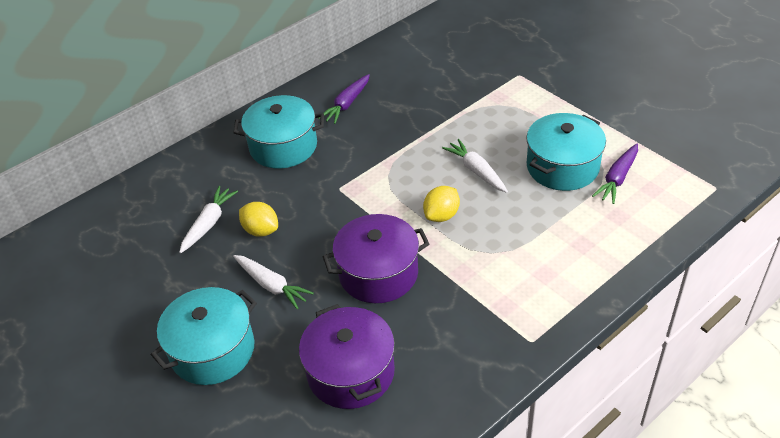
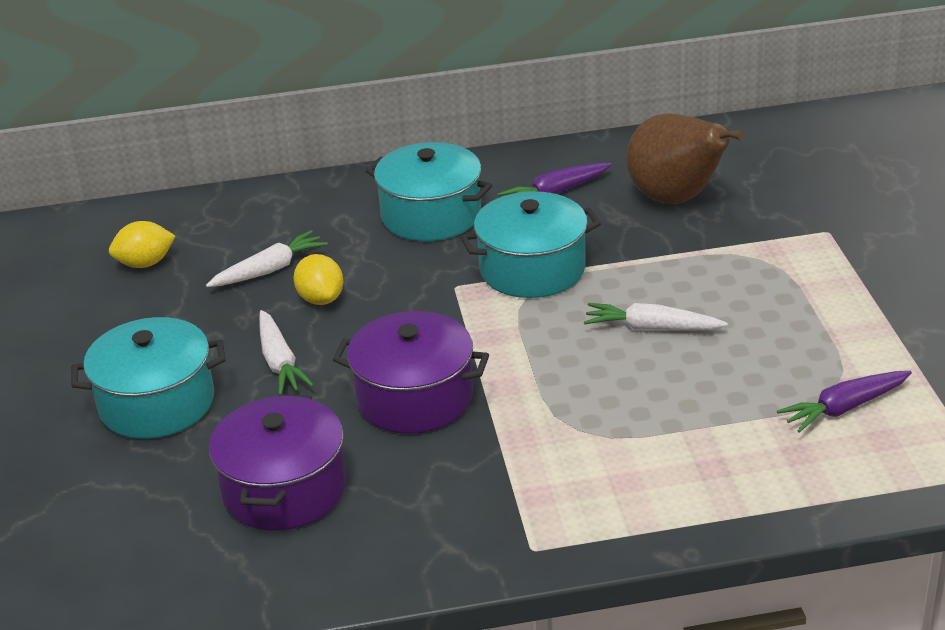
camera: 30 degrees right, 10 degrees down
yellow lemon [423,186,460,222] -> yellow lemon moved to [109,221,175,268]
white carrot [442,139,508,193] -> white carrot turned 75 degrees counterclockwise [584,303,728,330]
turquoise pot [526,113,606,191] -> turquoise pot moved to [460,191,601,298]
none -> brown pear [626,114,745,204]

